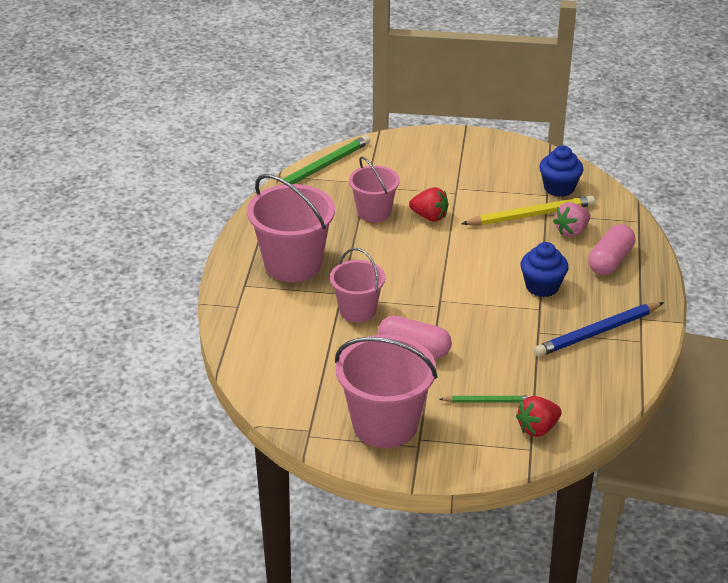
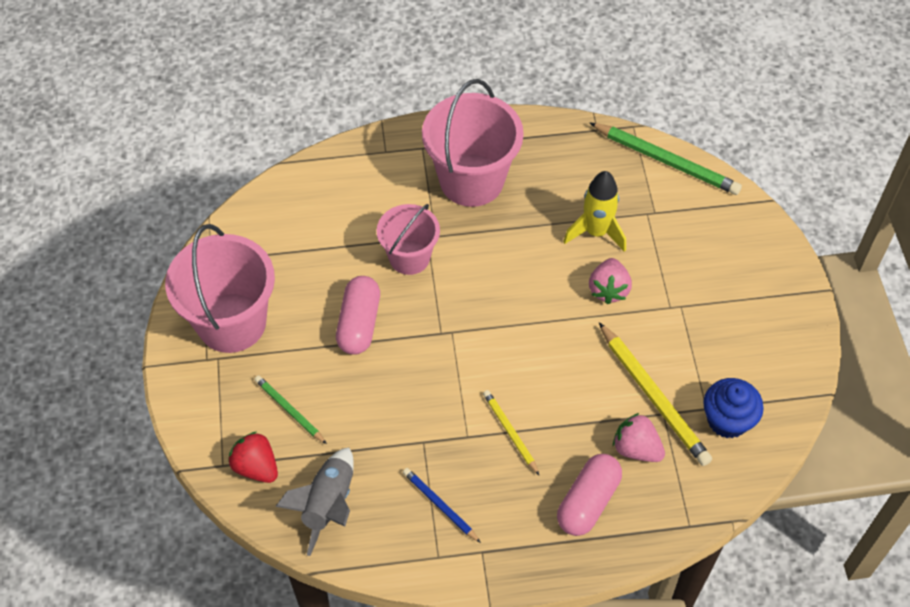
camera: 75 degrees right, 20 degrees up
pink bucket [349,156,400,222] -> yellow rocket [563,171,626,252]
red strawberry [409,187,449,222] -> pink strawberry [589,258,632,304]
green pencil [439,396,530,403] -> green pencil turned 150 degrees clockwise [254,375,327,444]
blue cupcake [520,242,568,297] -> yellow pencil [483,390,540,476]
blue pencil [534,302,664,357] -> blue pencil [403,468,481,543], size x0.56
pink capsule [588,224,635,275] -> pink capsule turned 75 degrees counterclockwise [557,454,622,536]
none -> grey rocket [275,447,354,556]

